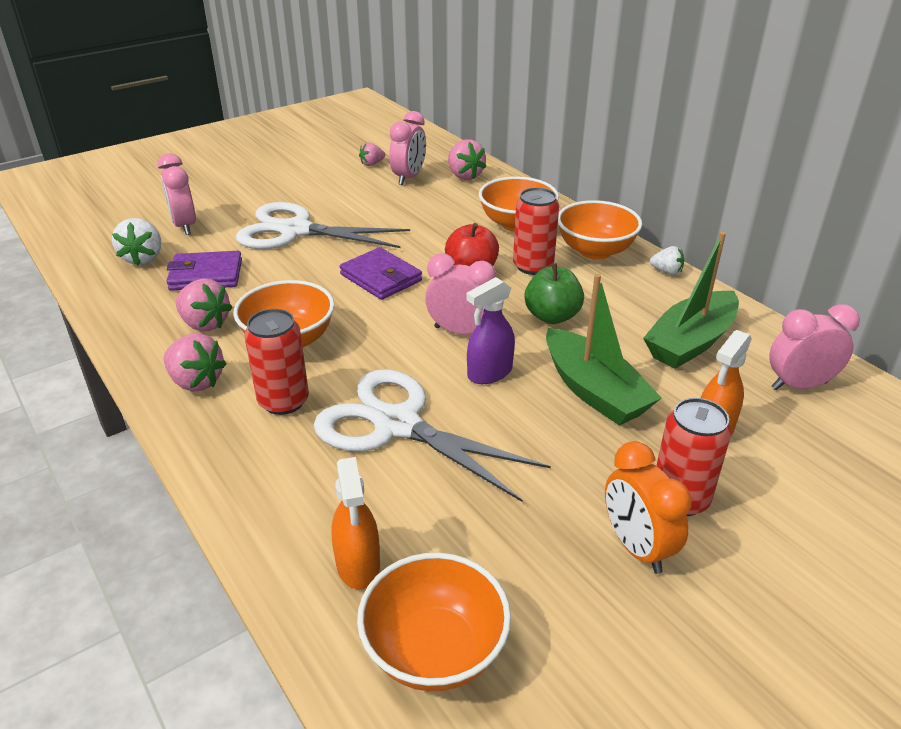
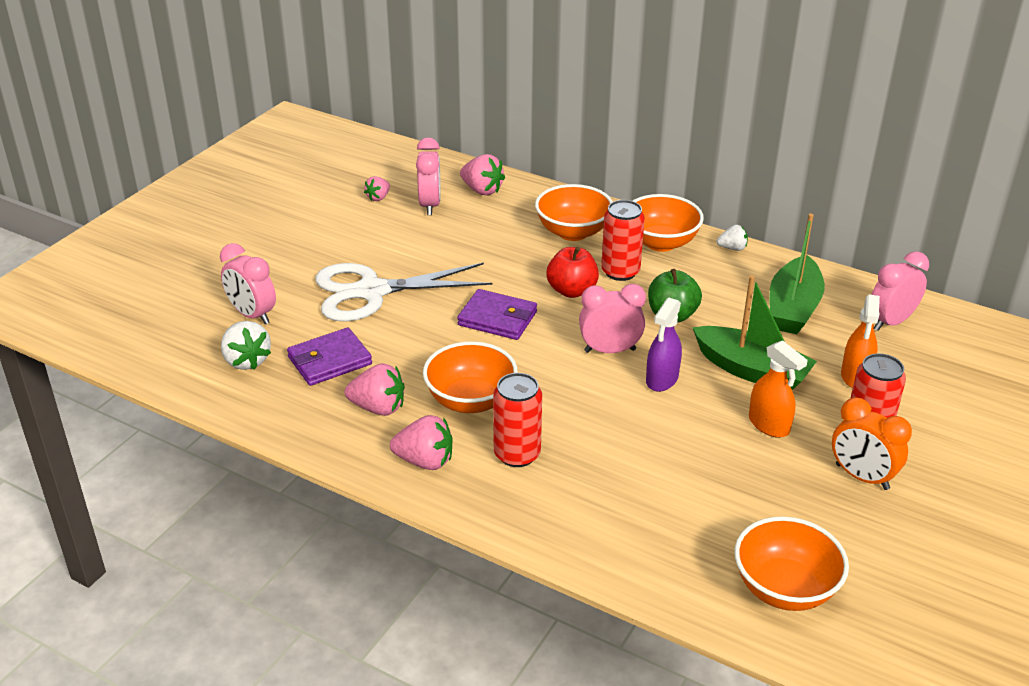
camera: 25 degrees left, 0 degrees up
white scissors [313,369,551,502] -> none
orange spray bottle [331,457,380,590] -> orange spray bottle moved to [749,340,808,438]

